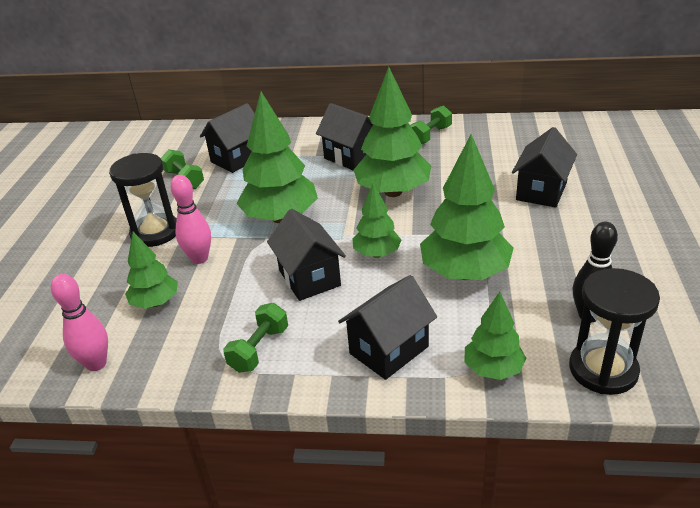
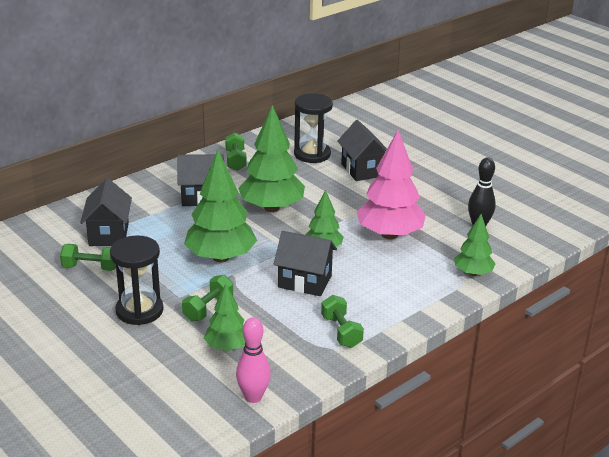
camera: 50 degrees left, 5 degrees down
pink bowling pin [170,175,211,264] -> green dumbbell [182,275,233,321]
black house [338,275,437,380] -> none
green tree [420,134,514,280] -> pink tree [357,130,426,239]
black hourglass [569,268,660,395] -> black hourglass moved to [294,93,333,163]

